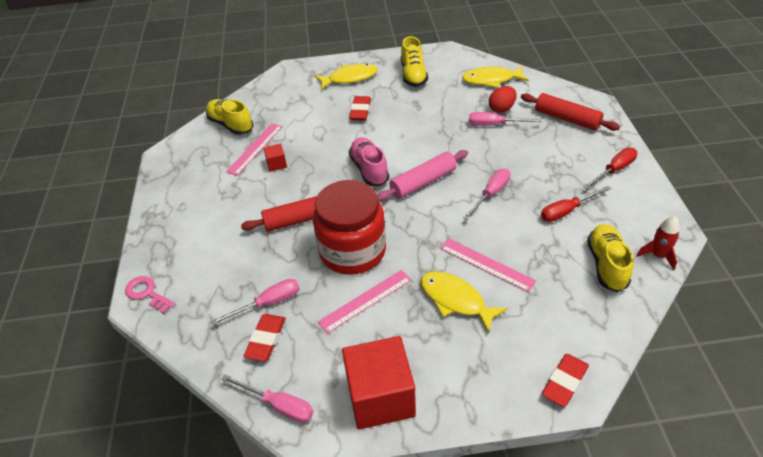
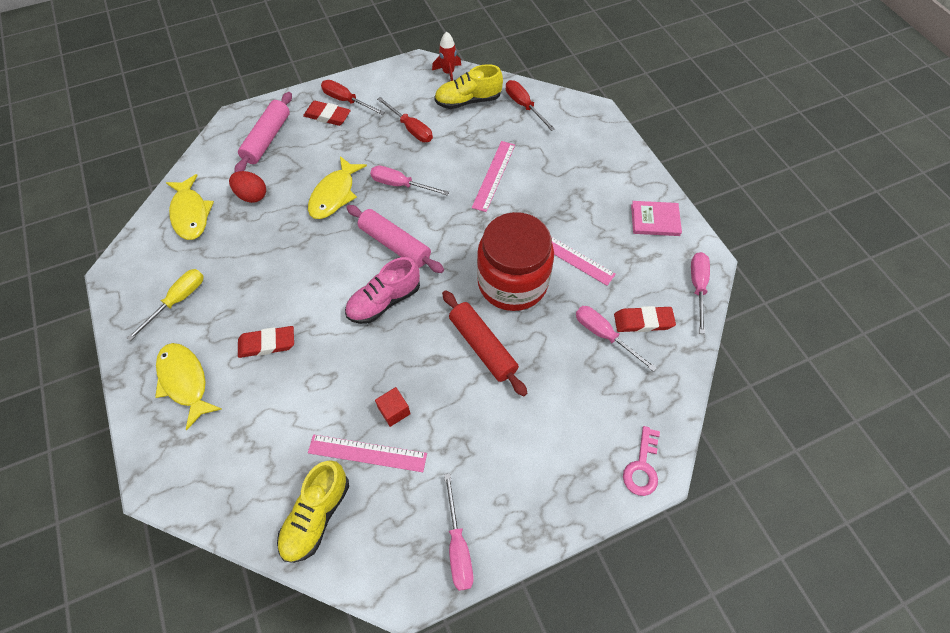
camera: 110 degrees left, 15 degrees up
red cube [342,336,416,430] -> pink book [631,201,682,236]
yellow shoe [401,36,428,87] -> yellow screwdriver [127,269,204,341]
yellow fish [421,271,508,333] -> yellow fish moved to [308,156,367,219]
pink screwdriver [469,112,542,126] -> pink screwdriver moved to [444,473,473,591]
red rolling pin [521,93,620,131] -> pink rolling pin [235,92,292,172]
red eraser [542,354,589,407] -> red eraser moved to [303,101,351,126]
none -> red screwdriver [506,80,555,131]

